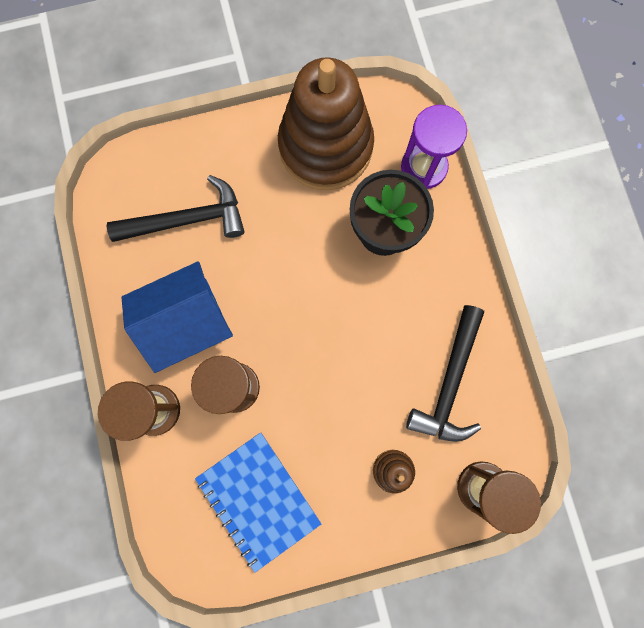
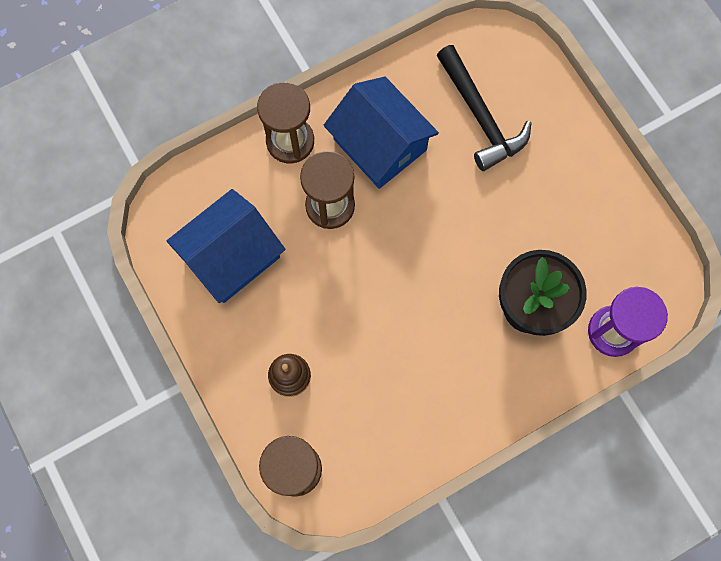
camera: 75 degrees right, 5 degrees down
blue notebook [195,433,321,573] -> blue house [167,189,285,303]
brown stacking toy [278,57,374,190] -> none
black hammer [406,305,484,442] -> none

